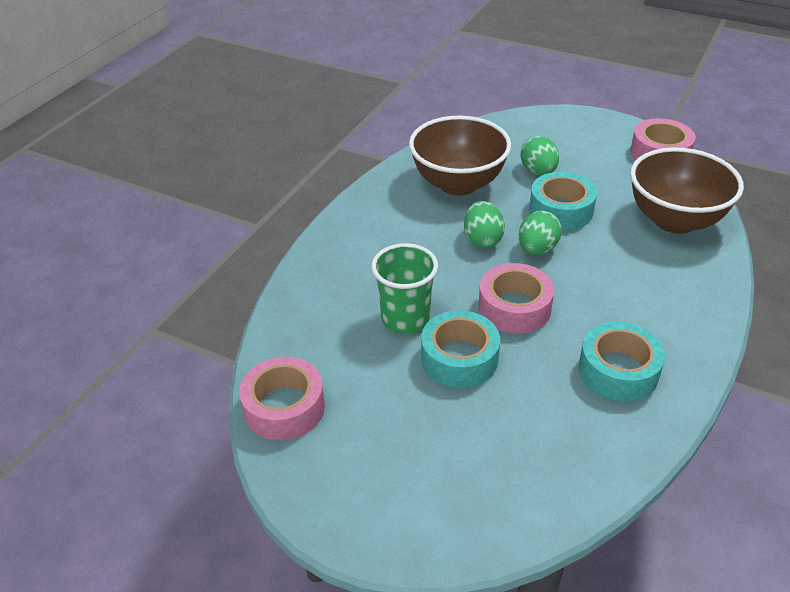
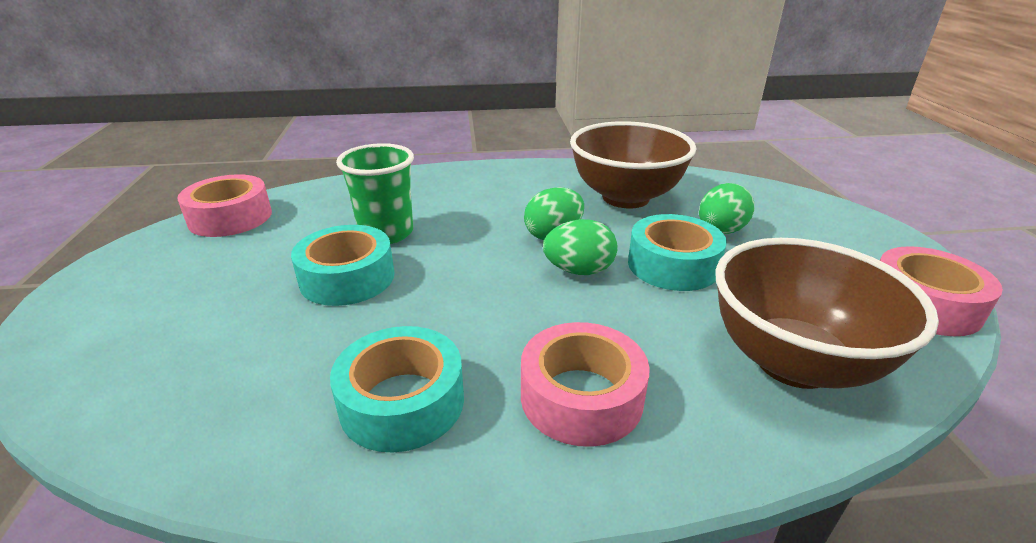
camera: 55 degrees right, 10 degrees down
pink tape [478,263,554,334] -> pink tape moved to [521,322,650,447]

